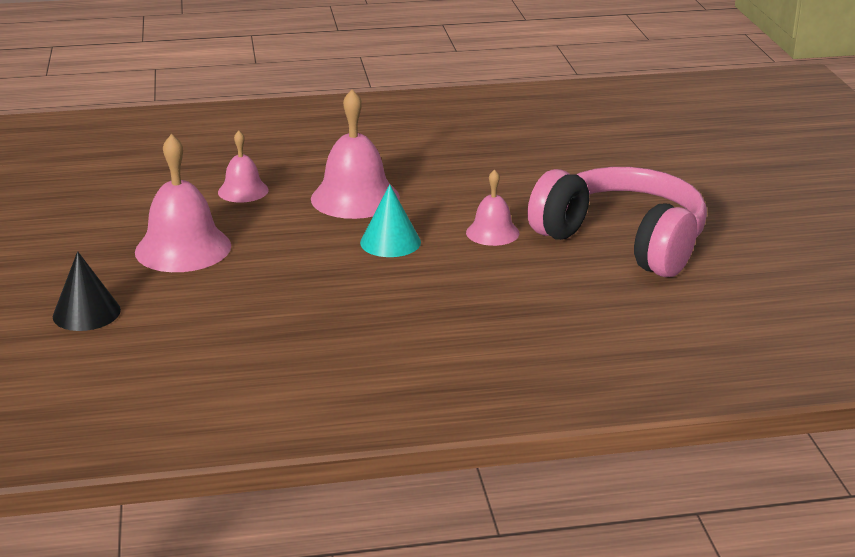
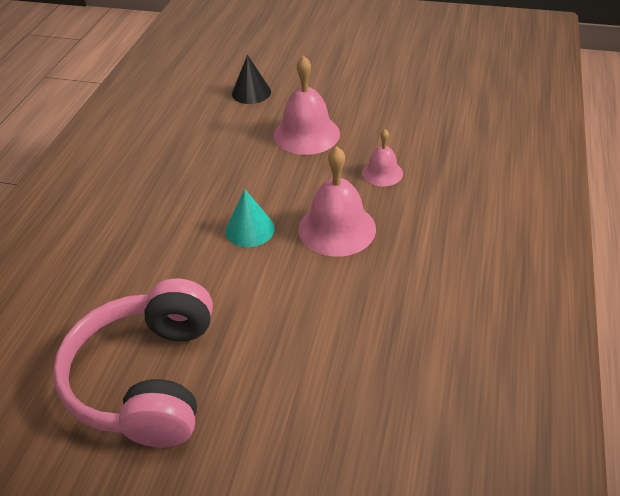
camera: 115 degrees right, 15 degrees up
pink bell [466,169,519,246] -> none
pink headphones [527,167,707,277] -> pink headphones turned 120 degrees clockwise [53,278,213,448]

